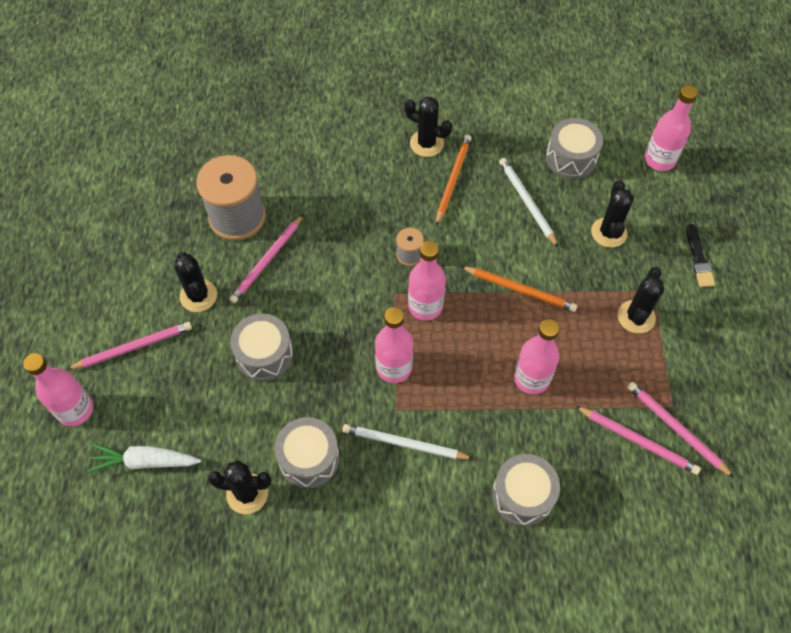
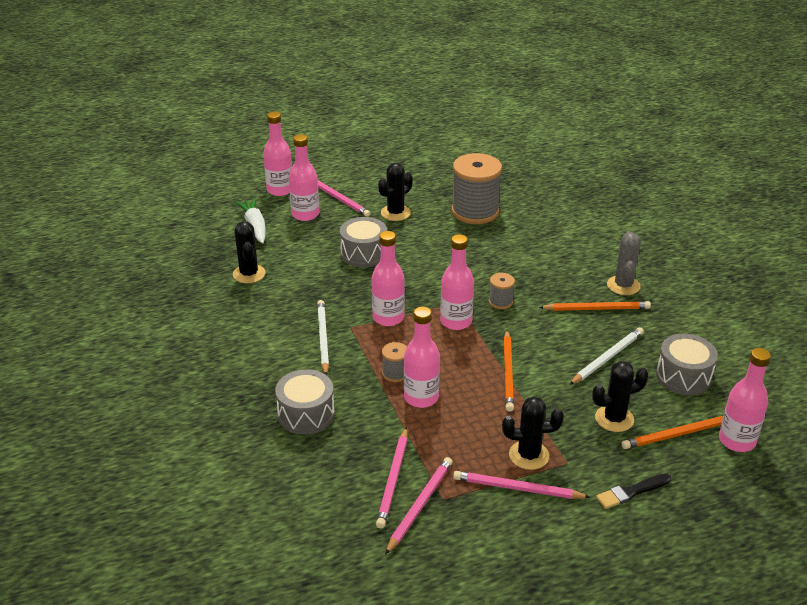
camera: 70 degrees right, 25 degrees down
pink pencil [229,214,304,303] -> pink pencil moved to [453,471,590,499]
grey drum [274,417,340,489] -> none
black cactus [404,97,452,157] -> grey cactus [607,231,641,295]
none -> pink bottle [289,134,319,221]
none -> grey spool [382,342,407,382]
none -> orange pencil [622,416,723,449]

